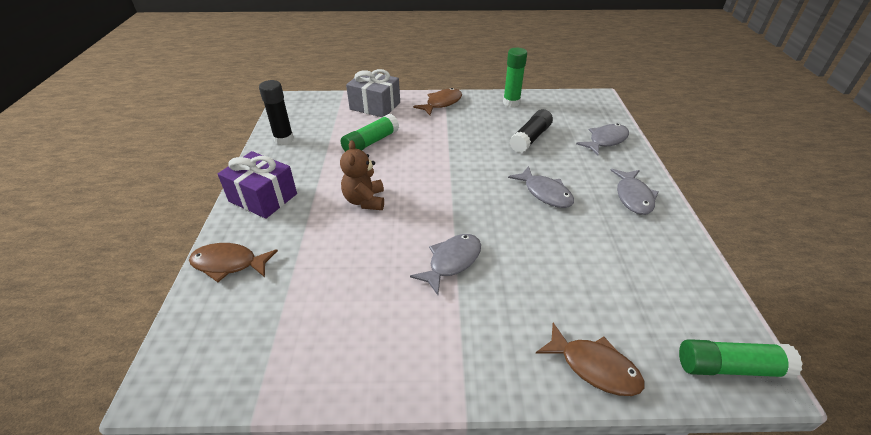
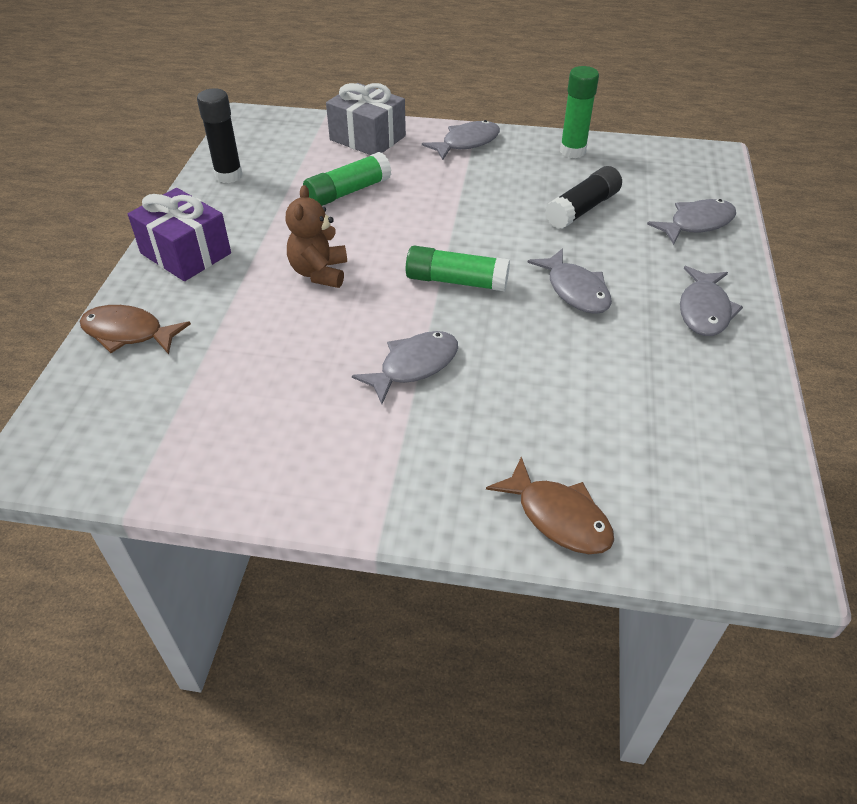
camera: 10 degrees right, 5 degrees up
brown fish [413,88,462,115] -> grey fish [422,120,500,160]
green glue stick [679,339,803,378] -> green glue stick moved to [406,246,510,292]

